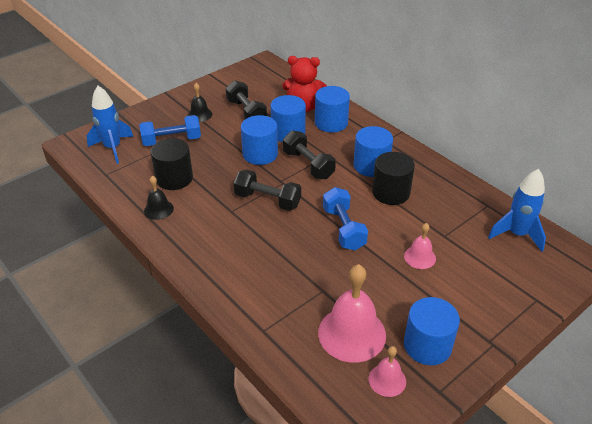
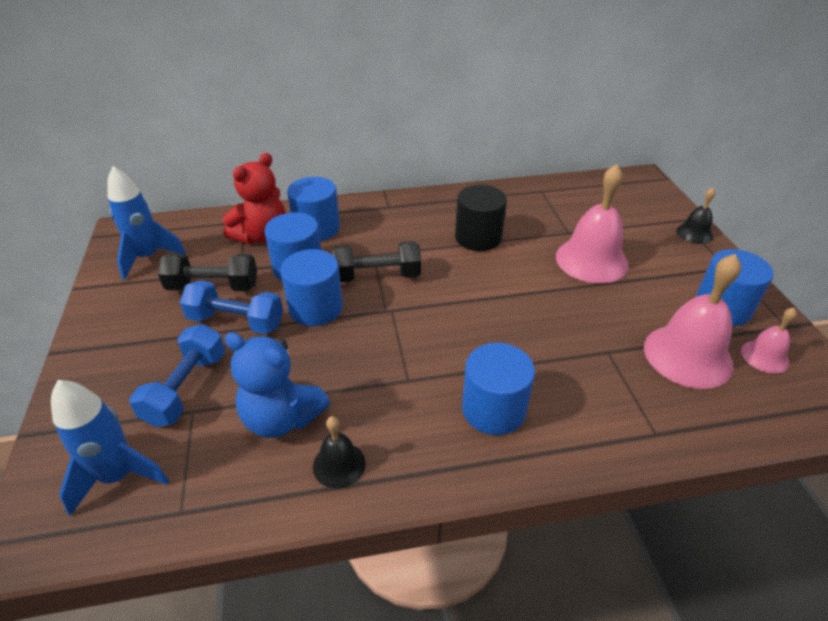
camera: 60 degrees left, 0 degrees up
black cylinder [150,138,193,190] -> blue teddy bear [224,332,330,438]
black bell [188,83,212,122] -> black bell moved to [676,188,715,244]
black dumbbell [234,169,301,211] -> none
blue dumbbell [323,187,368,250] -> blue dumbbell moved to [180,280,283,334]
blue cylinder [353,126,393,177] -> blue cylinder moved to [462,343,535,435]
pink bell [404,223,436,269] -> pink bell [556,164,628,283], size x1.92
blue rocket [488,169,546,252] -> blue rocket moved to [107,166,186,280]

